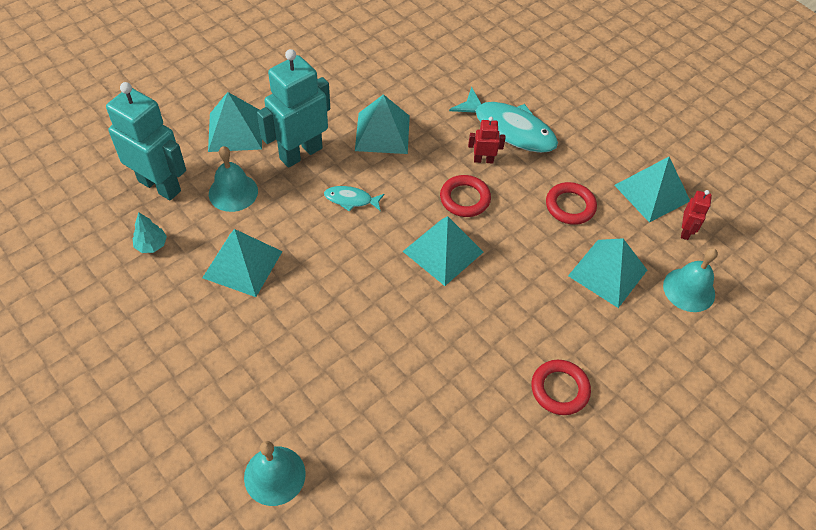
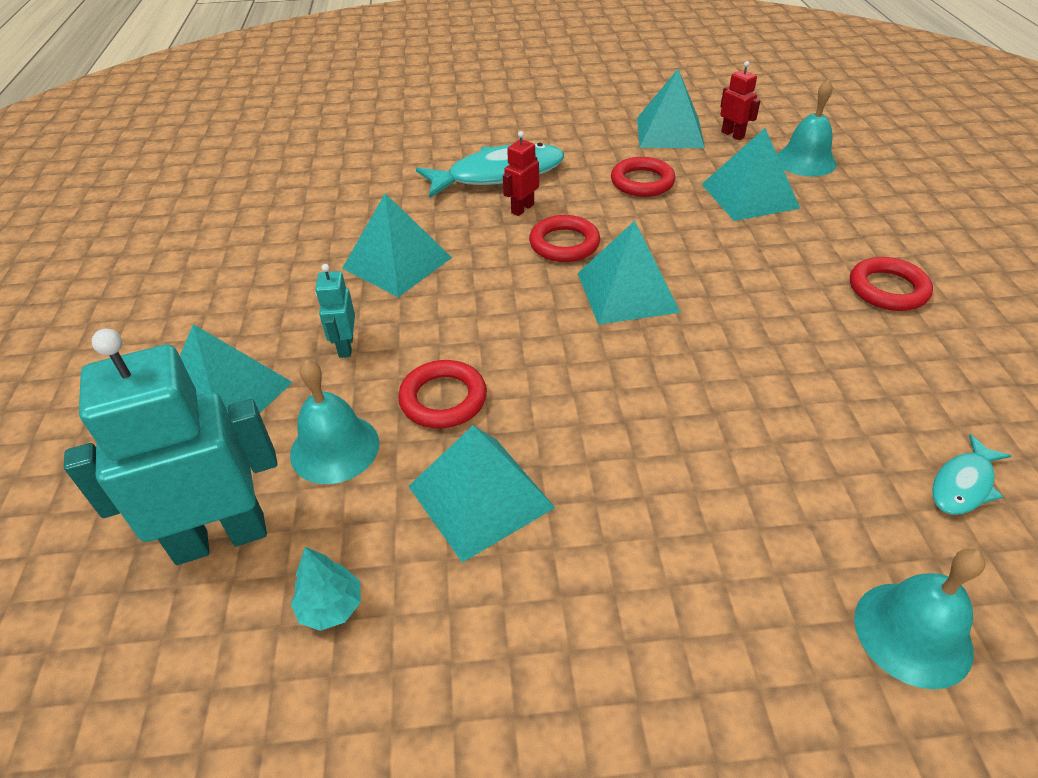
camera: 50 degrees left, 10 degrees down
turquoise robot [257,49,330,168] -> turquoise robot [315,264,355,358], size x0.46
turquoise fish [324,186,384,212] -> turquoise fish moved to [932,434,1012,515]
none -> red ring [398,360,487,428]

